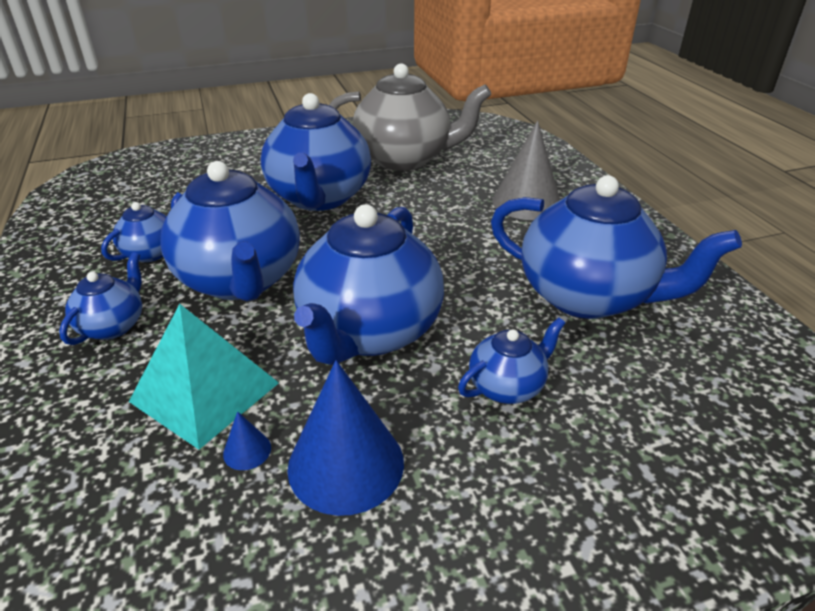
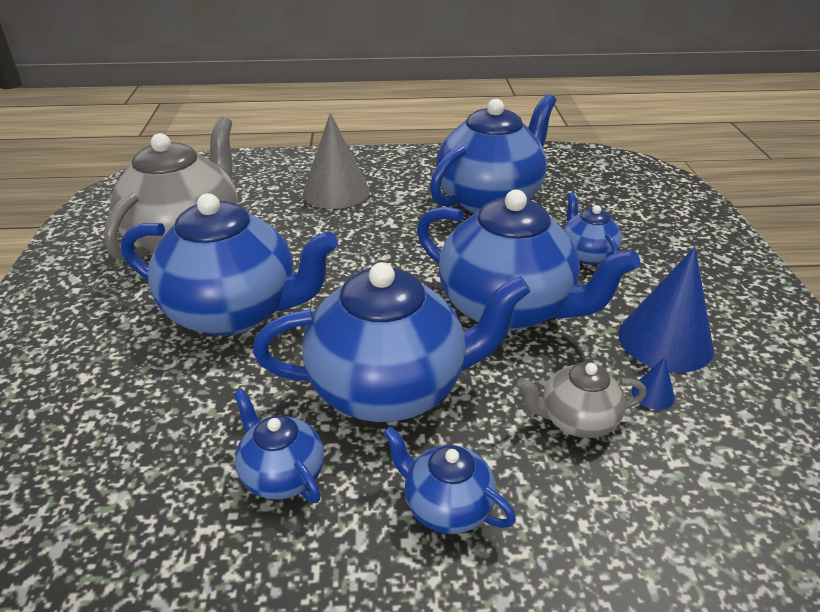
camera: 75 degrees left, 0 degrees up
turquoise pyramid [129,304,279,450] -> grey teapot [517,362,647,438]

